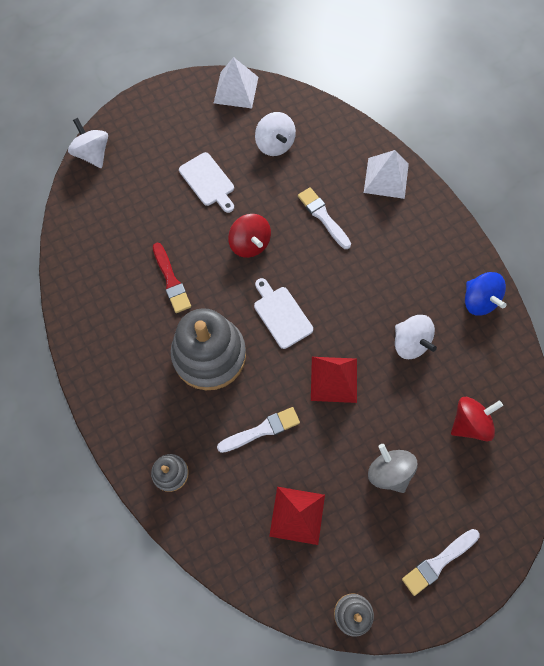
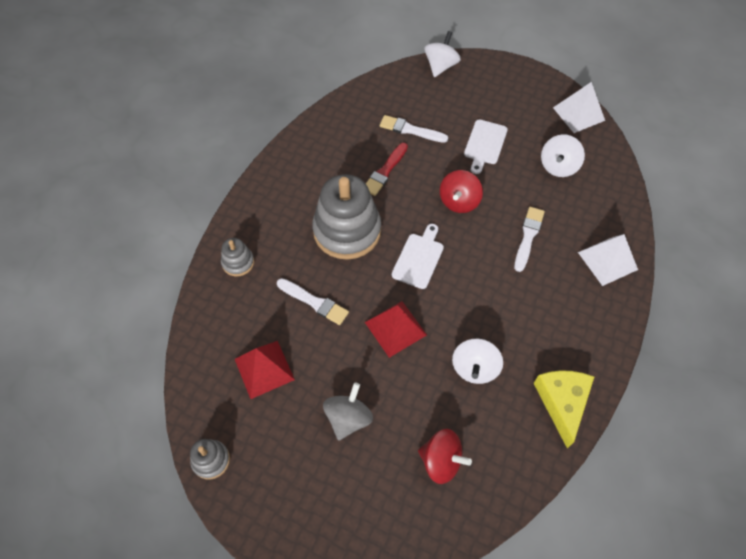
camera: 55 degrees right, 10 degrees down
white brush [402,529,480,596] -> white brush moved to [380,115,448,143]
blue spinning top [465,272,506,316] -> yellow cheese [533,370,594,449]

